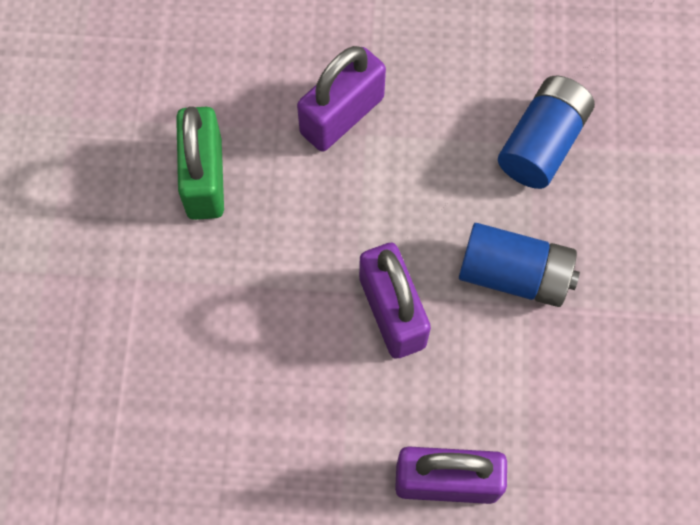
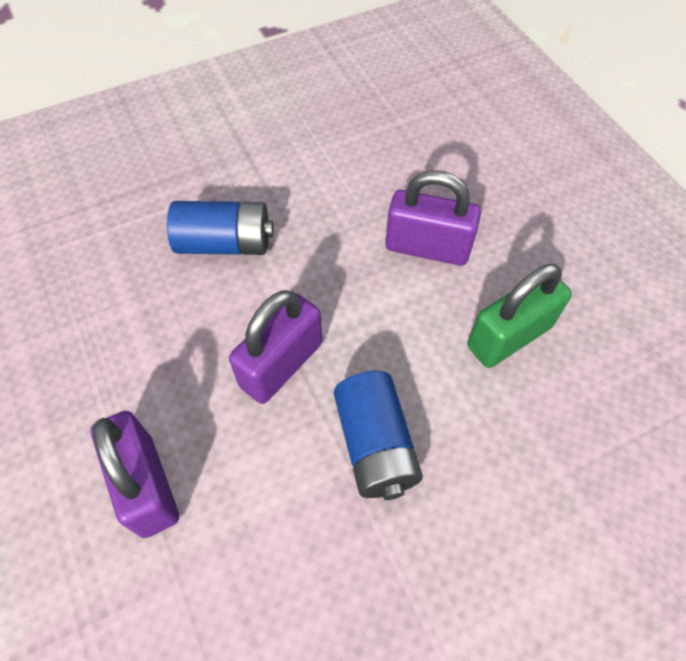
camera: 60 degrees right, 10 degrees down
green padlock [176,106,224,220] -> green padlock moved to [467,264,572,368]
blue battery [498,76,595,189] -> blue battery moved to [167,201,274,255]

